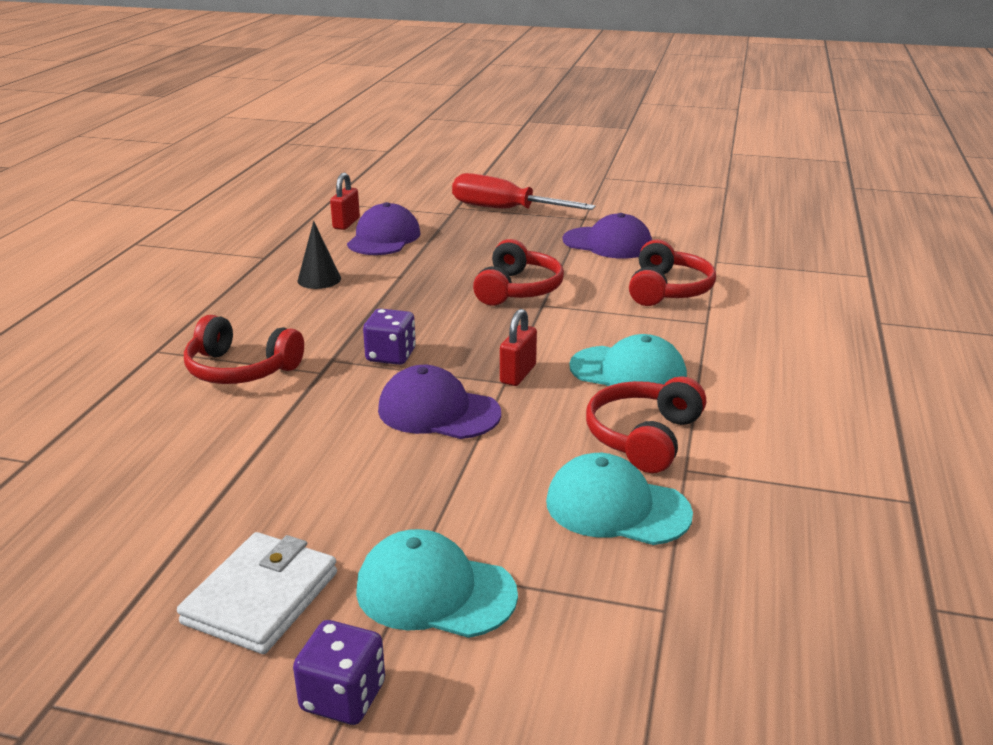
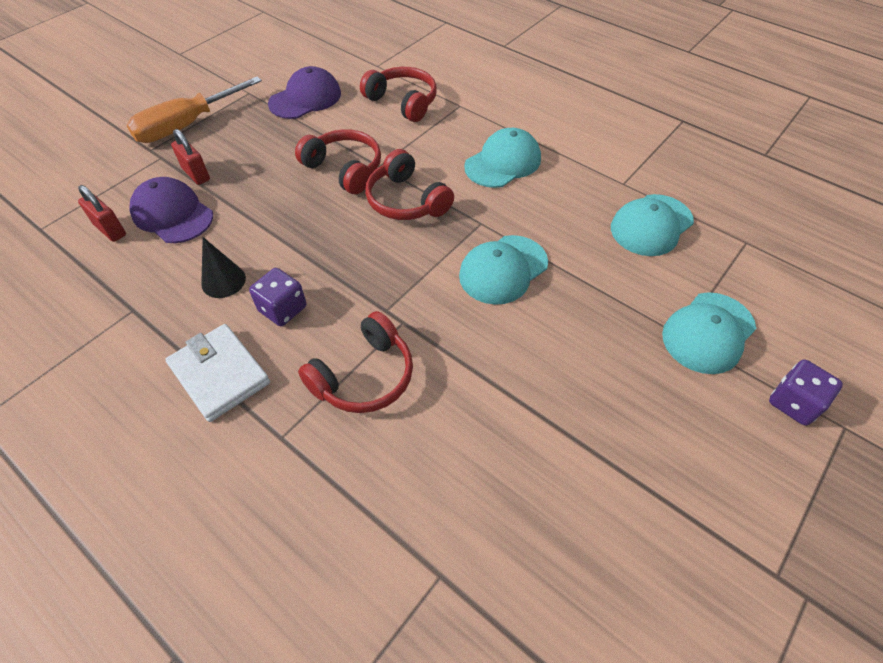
camera: 65 degrees left, 25 degrees up
white wallet [177,532,337,654] -> white wallet moved to [165,324,270,422]
purple dice [363,308,416,365] -> purple dice moved to [249,268,306,326]
purple cap [378,365,501,439] -> turquoise cap [459,235,548,305]
red screwdriver [452,173,595,210] -> orange screwdriver [127,77,262,143]
red padlock [500,309,537,386] -> red padlock moved to [171,129,210,185]
red headphones [586,376,706,473] -> red headphones moved to [365,149,454,220]

